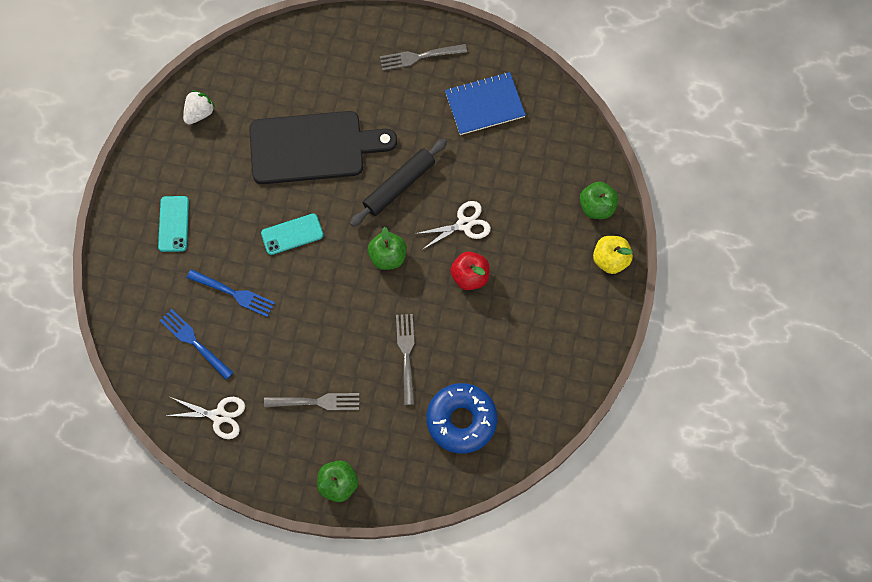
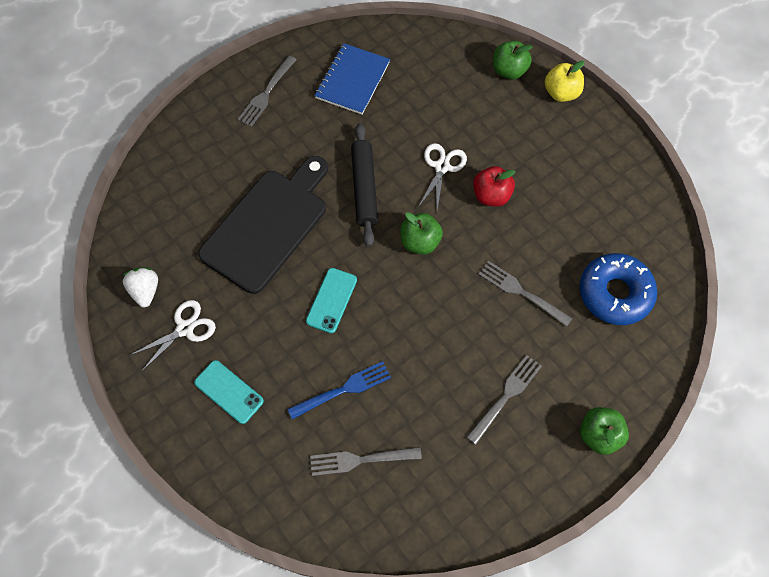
camera: 50 degrees left, 5 degrees down
blue fork [160,309,234,380] -> grey fork [310,447,422,476]
white scissors [165,397,245,439] -> white scissors moved to [131,300,216,371]

